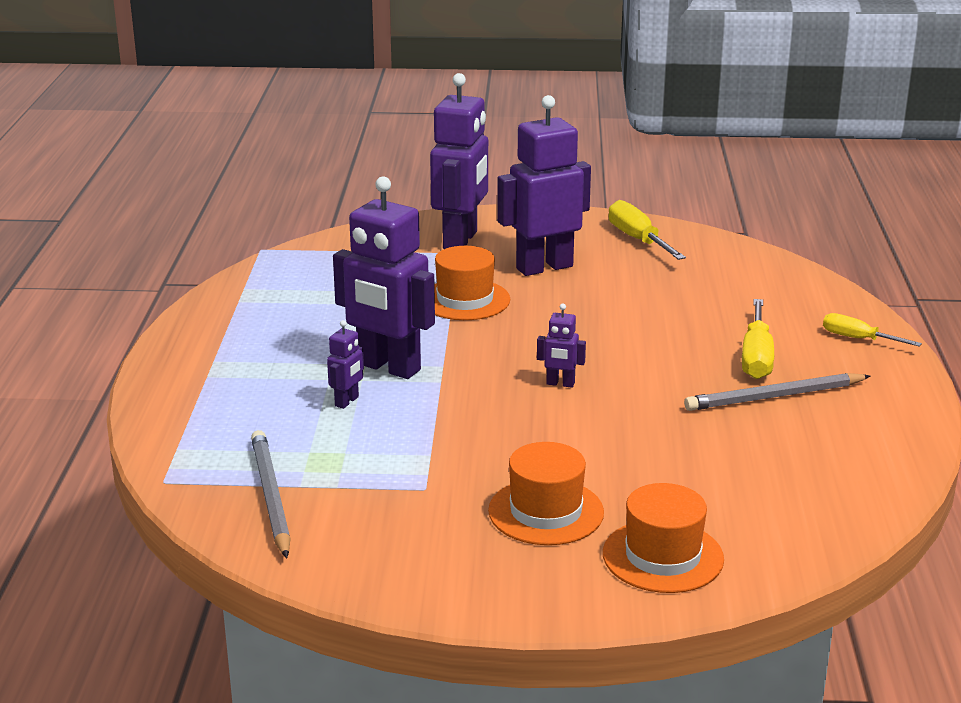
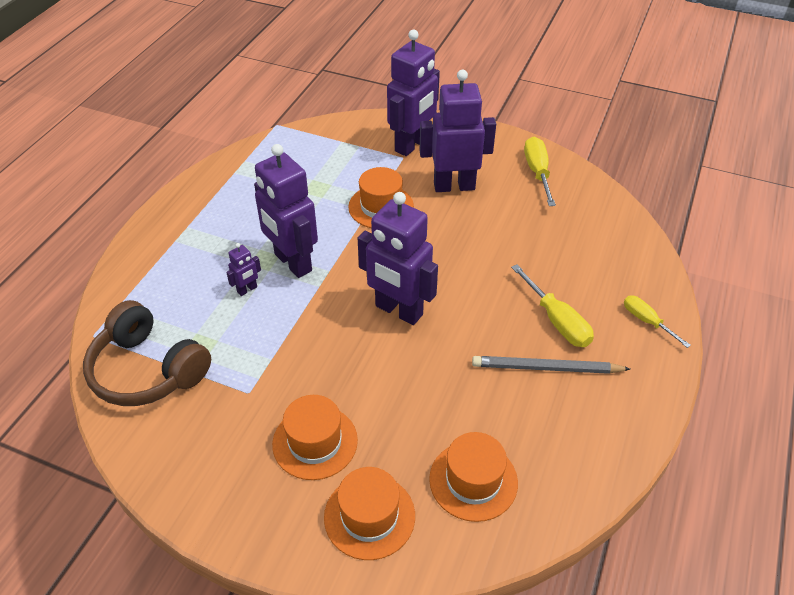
camera: 20 degrees right, 20 degrees up
grey pencil [251,430,291,558] -> brown headphones [83,300,211,406]
purple robot [537,304,586,388] -> purple robot [358,192,438,325], size x2.32
yellow screwdriver [742,299,774,379] -> yellow screwdriver turned 60 degrees counterclockwise [511,264,594,347]
none -> orange hat [429,432,518,522]

